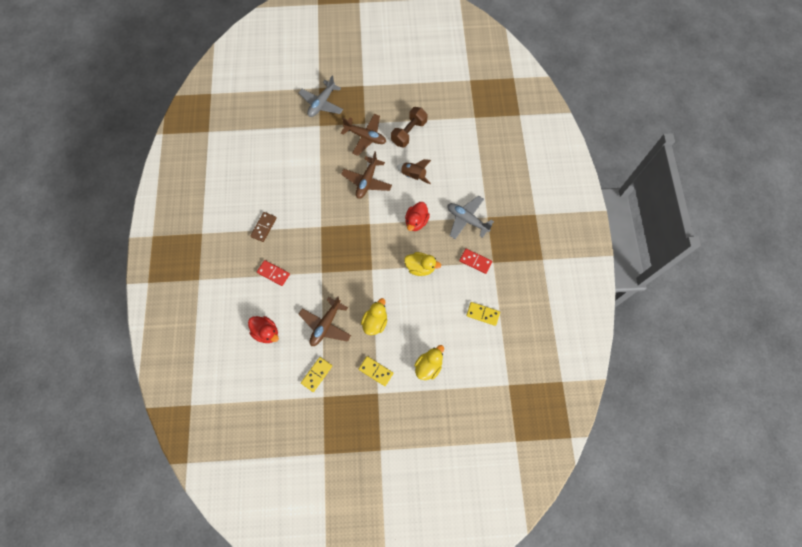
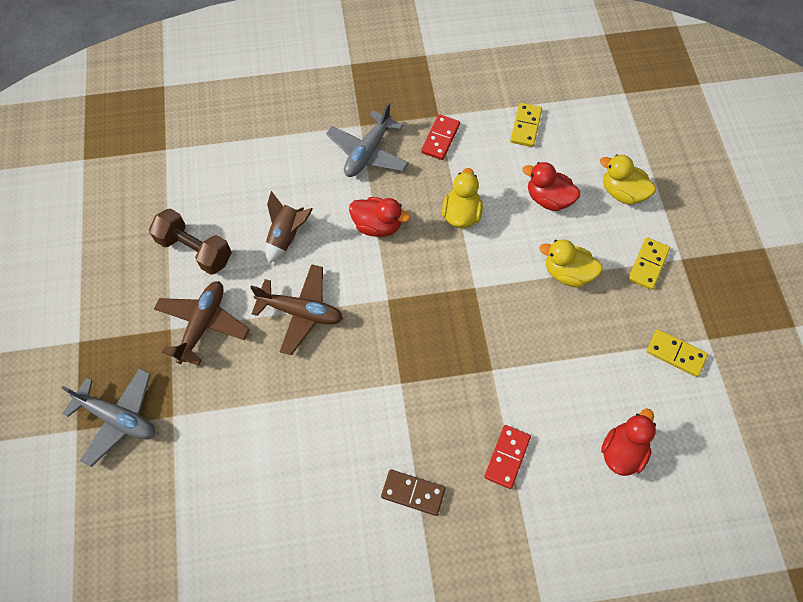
camera: 95 degrees left, 5 degrees down
brown plane [299,296,351,346] -> none
none -> red duck [522,162,580,211]

